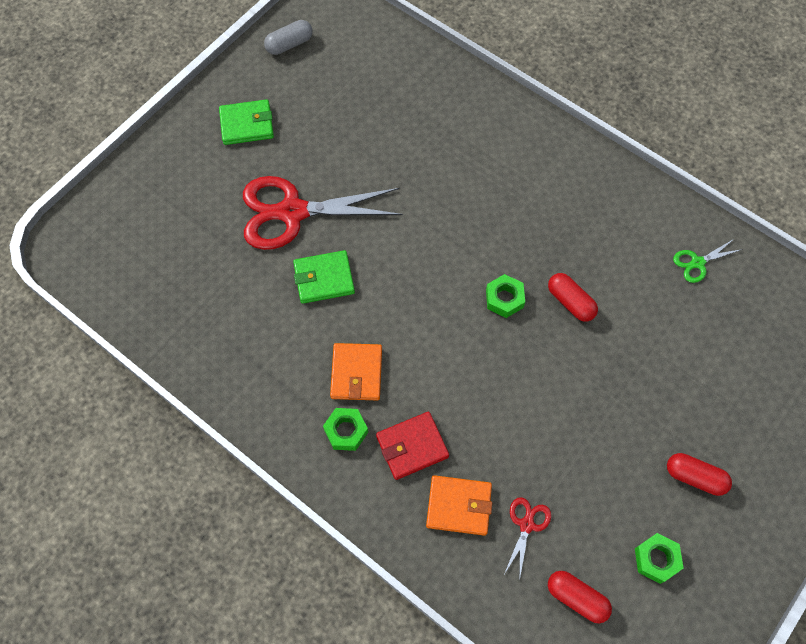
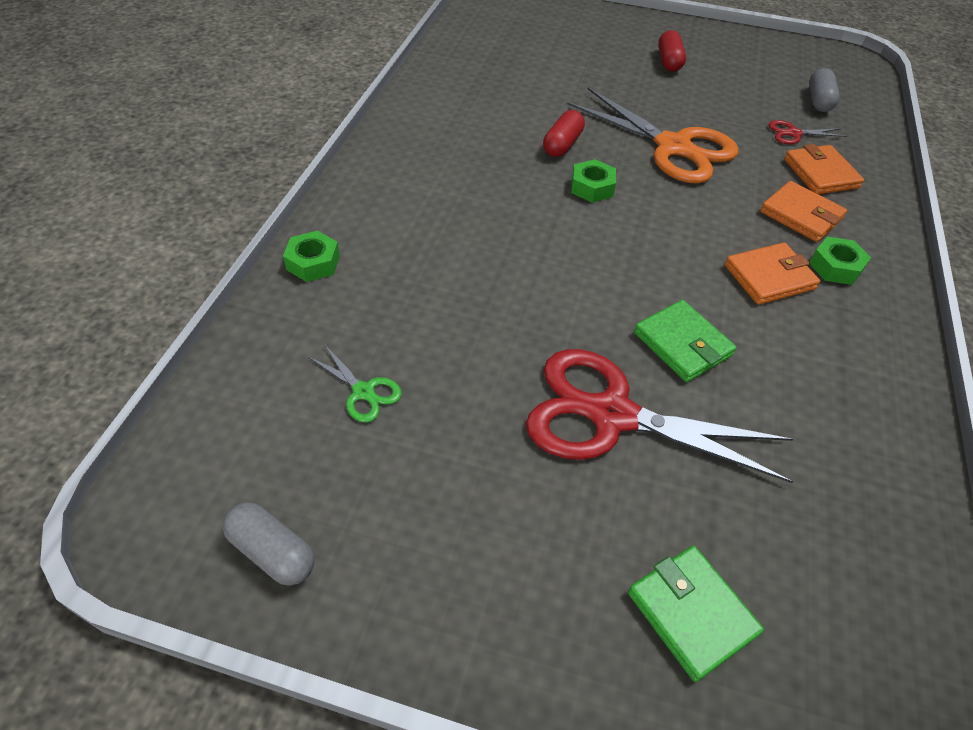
camera: 115 degrees left, 15 degrees down
green wallet [219,99,274,145] -> green wallet moved to [628,546,764,682]
red scissors [243,176,403,250] -> red scissors turned 135 degrees clockwise [526,349,793,483]
red wallet [376,412,449,480] -> orange wallet [760,181,847,242]
red capsule [548,571,612,623] -> grey capsule [809,68,840,112]
green nut [635,533,683,584] -> green nut moved to [283,231,340,282]
green scissors [673,239,743,283] -> green scissors moved to [307,344,402,422]
none -> orange scissors [567,88,739,183]

